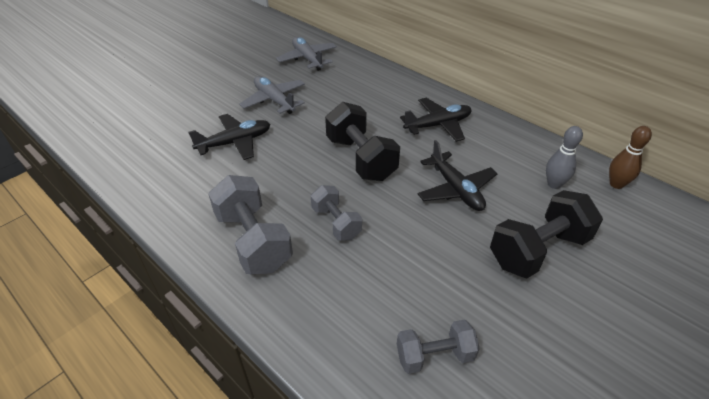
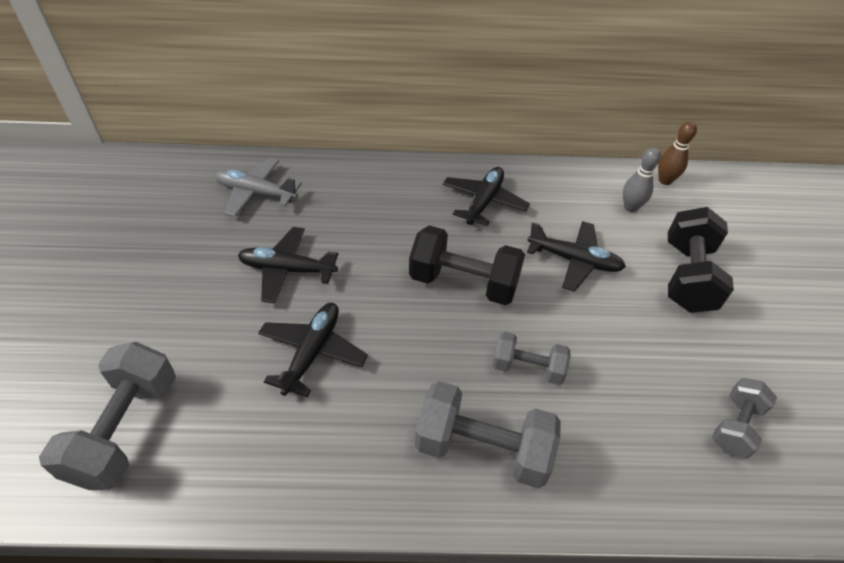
camera: 45 degrees left, 5 degrees up
grey plane [239,76,305,114] -> black plane [238,227,338,303]
none -> grey dumbbell [39,342,176,490]

